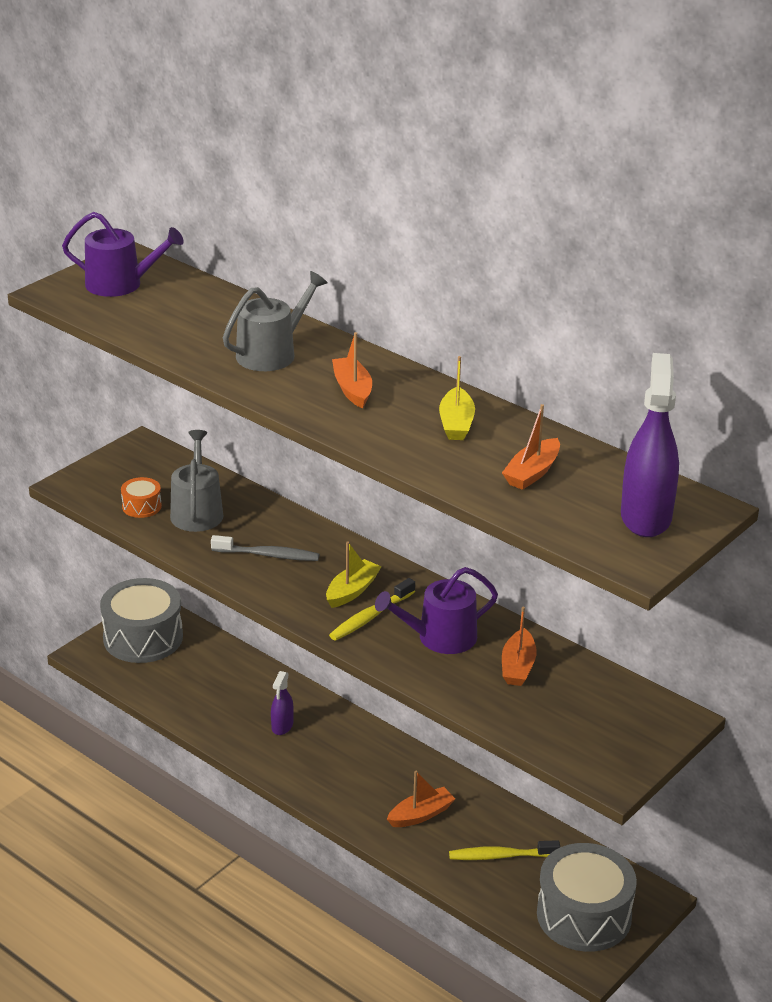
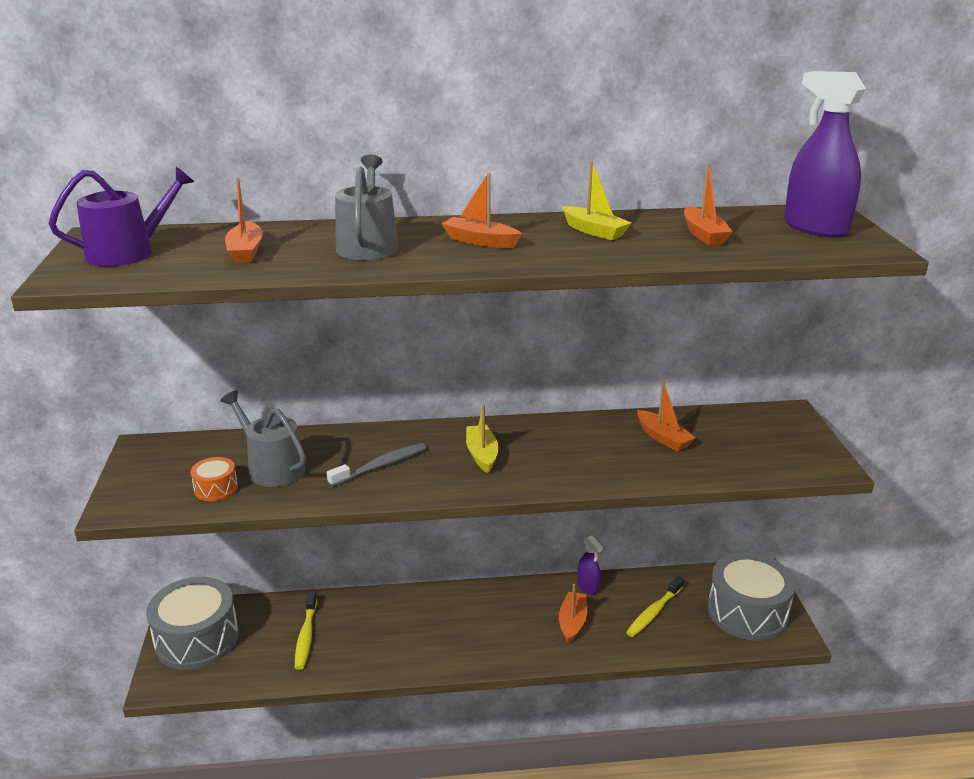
camera: 45 degrees left, 5 degrees down
purple spray bottle [271,671,294,735] -> purple spray bottle moved to [577,536,603,594]
yellow toothbrush [329,578,415,641] -> yellow toothbrush moved to [295,591,317,670]
purple watering can [375,567,498,654] -> none
none -> orange boat [225,177,263,264]

